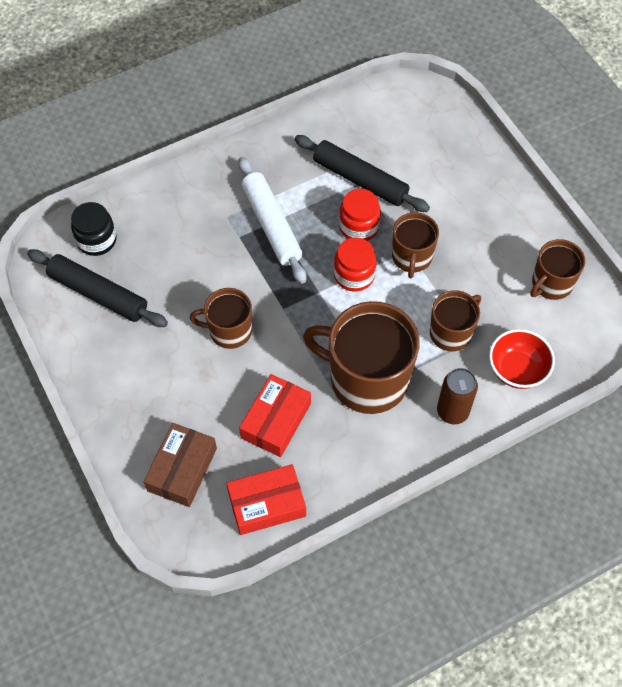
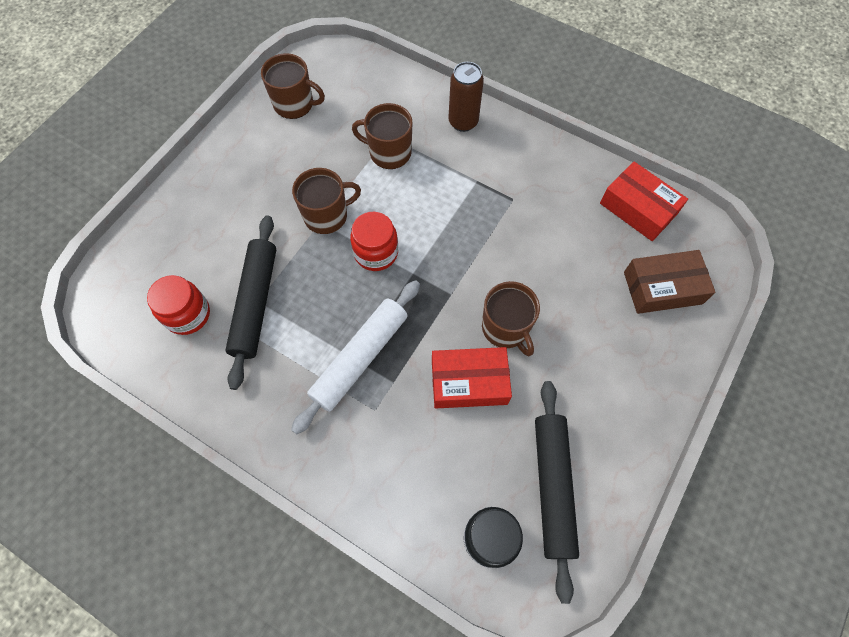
camera: 120 degrees left, 5 degrees up
red box [239,374,311,457] -> red box moved to [432,347,512,408]
brown mug [303,301,420,414] -> none
red jar [339,189,381,241] -> red jar moved to [147,275,210,335]
red bowl [489,329,555,389] -> none

